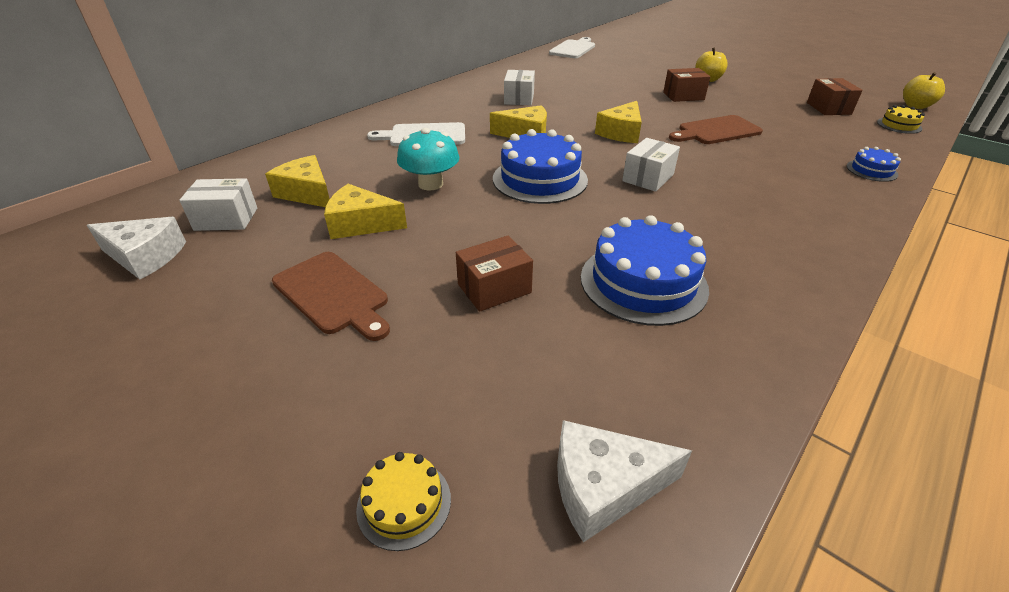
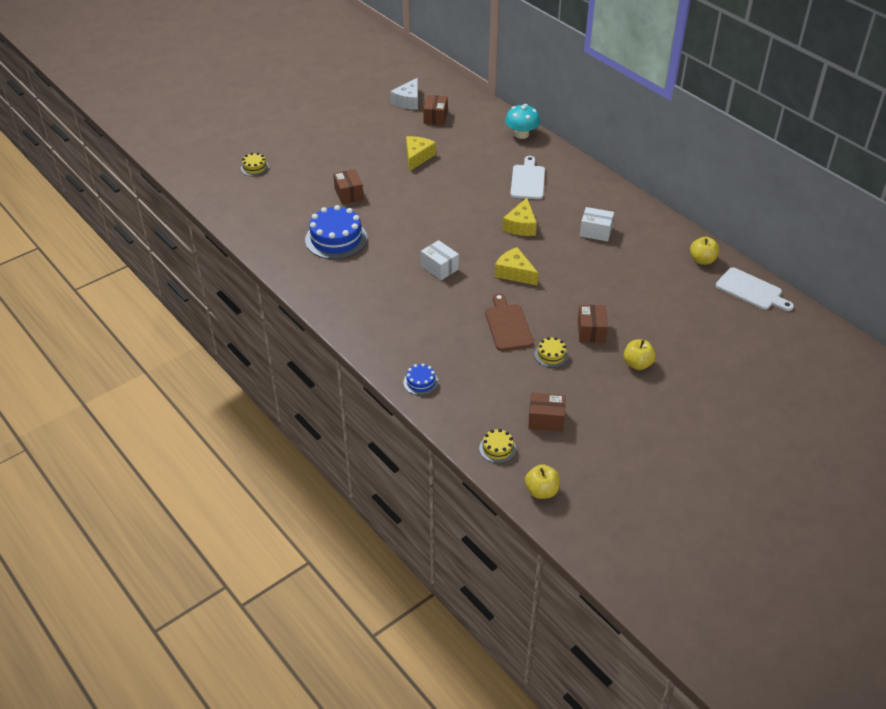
camera: 100 degrees right, 5 degrees up
white box [179,178,257,231] -> brown box [423,95,447,125]
yellow cheese [265,155,330,207] -> none
brown cutting board [272,252,390,341] -> none
turquoise mushroom [397,128,459,191] -> turquoise mushroom moved to [505,104,540,139]
blue cake [493,129,588,204] -> none
white cheese [557,420,692,542] -> none
none -> yellow cake [534,337,569,368]
none -> yellow apple [690,237,720,265]

